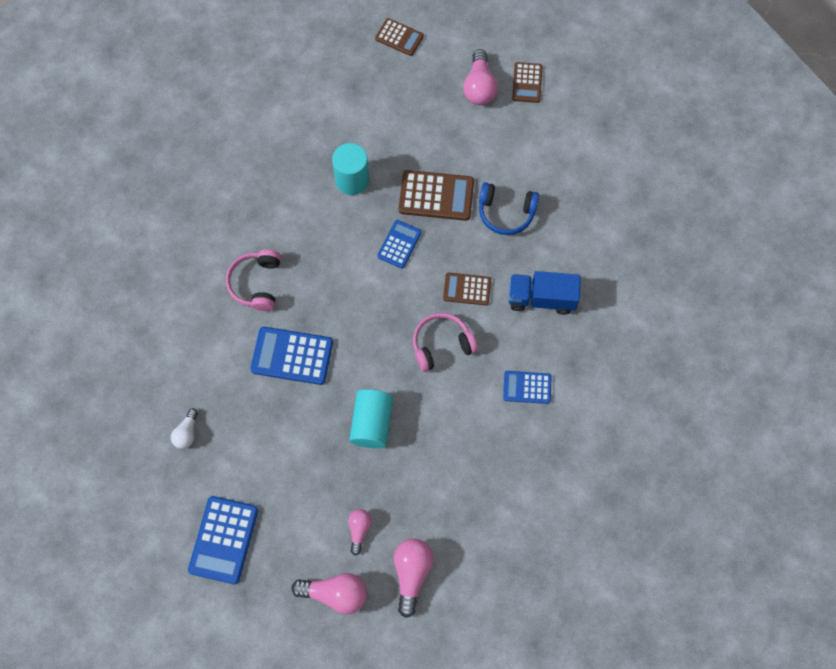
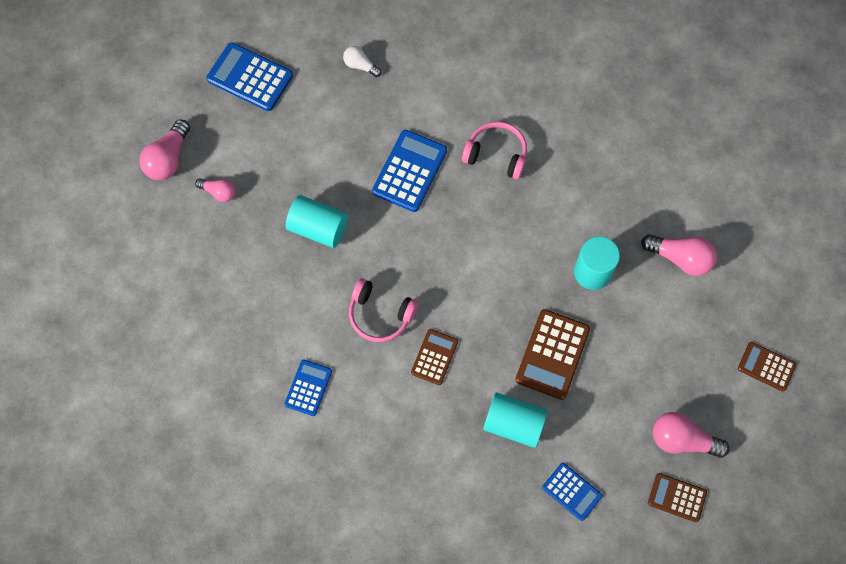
camera: 105 degrees right, 0 degrees up
brown calculator [375,18,424,56] -> brown calculator turned 75 degrees clockwise [738,342,796,392]
blue calculator [377,220,422,268] -> blue calculator moved to [542,463,603,521]
pink light bulb [394,539,434,618] -> pink light bulb moved to [641,234,717,276]
pink headphones [413,313,478,372] -> pink headphones turned 120 degrees clockwise [349,278,418,342]
blue headphones [479,182,539,235] -> turquoise cylinder [483,393,548,448]
blue truck [509,271,581,315] -> none

